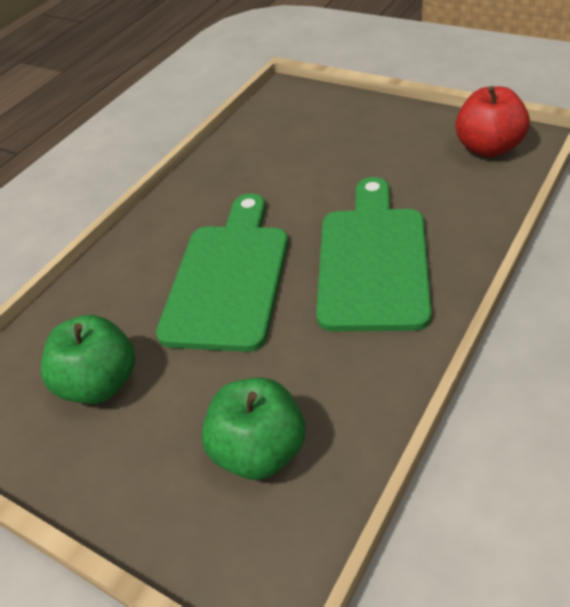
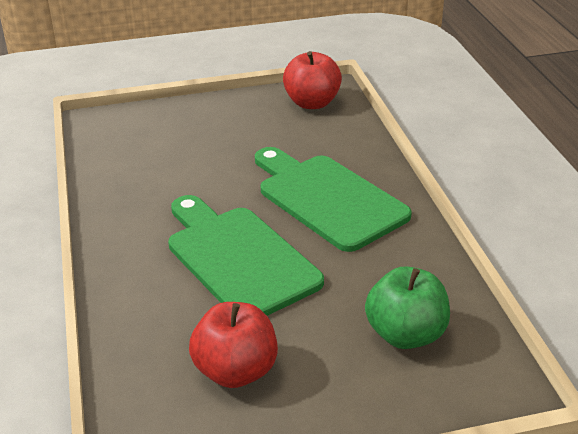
camera: 50 degrees left, 10 degrees down
green apple [41,315,135,404] -> red apple [189,302,278,388]

